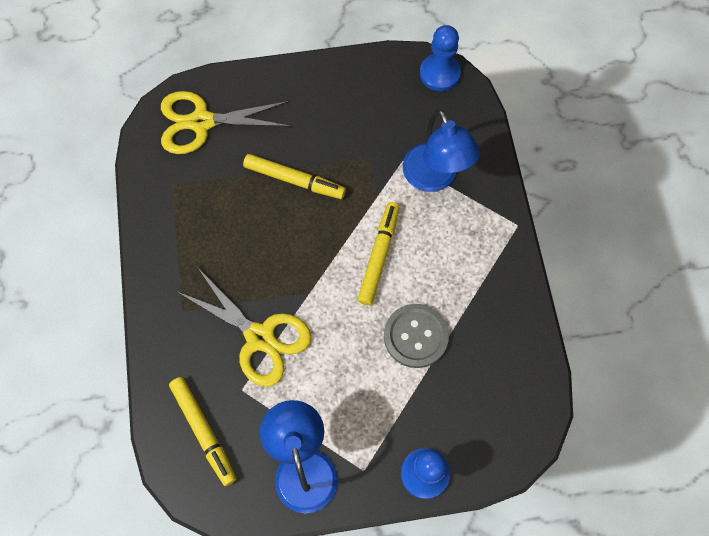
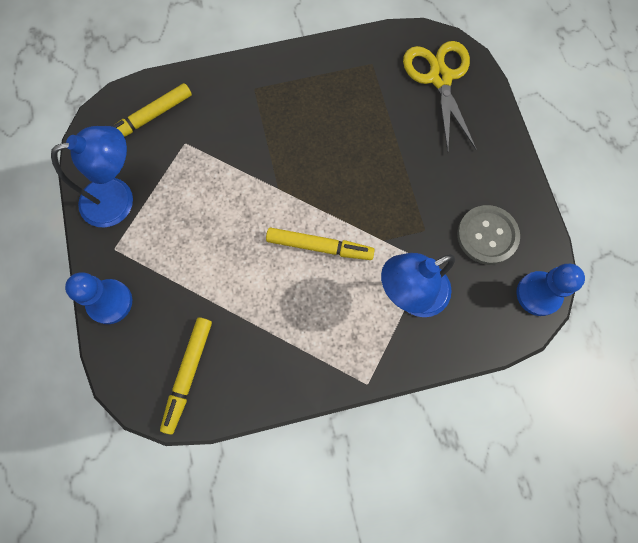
camera: 85 degrees right, 5 degrees up
yellow scissors [176,268,312,387] -> none
yellow marker [243,154,346,199] -> yellow marker moved to [160,317,212,435]
grey button [384,304,449,368] -> grey button moved to [457,205,520,265]

